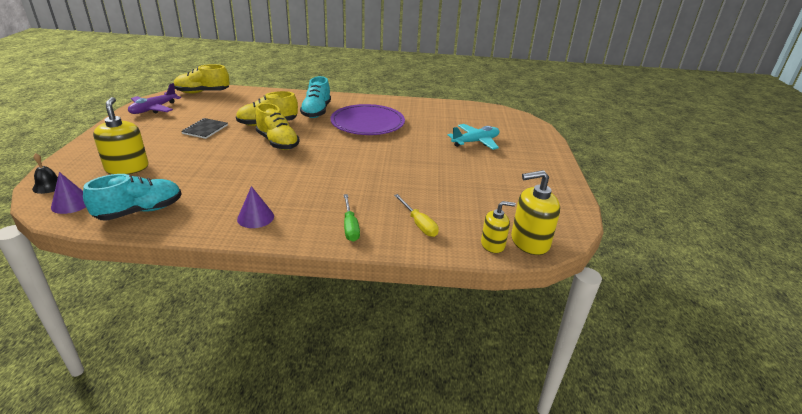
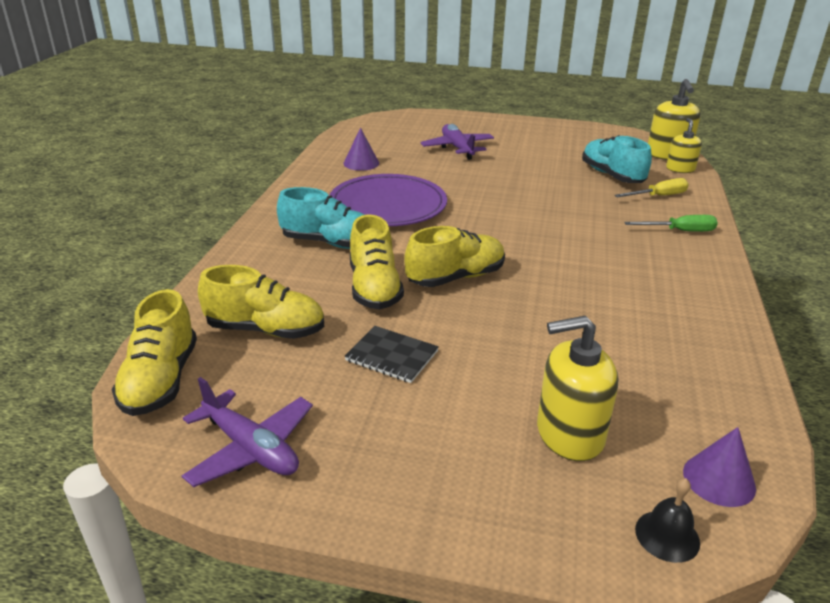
camera: 80 degrees left, 0 degrees up
turquoise shoe [83,174,182,221] -> turquoise shoe moved to [582,135,652,183]
purple cone [237,186,274,228] -> purple cone moved to [343,128,379,171]
turquoise plane [448,124,499,150] -> purple plane [420,124,494,160]
none -> yellow shoe [198,265,324,339]

